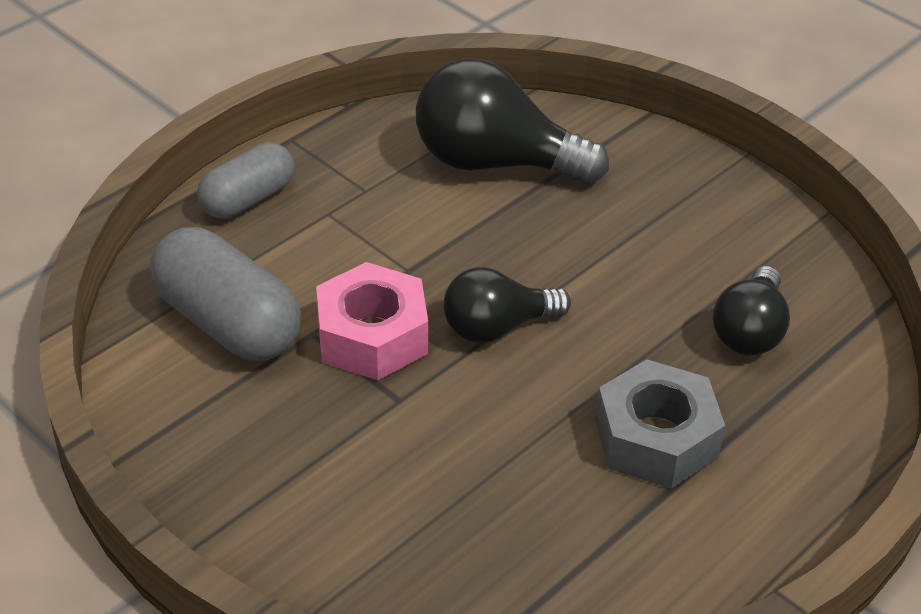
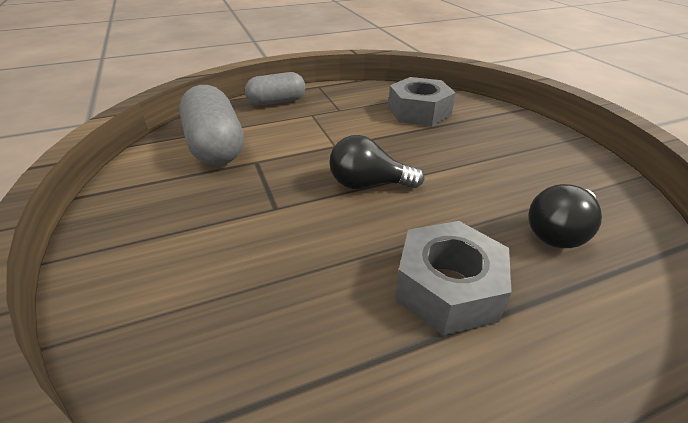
camera: 25 degrees right, 5 degrees down
pink nut [316,262,428,380] -> none
black light bulb [416,58,609,184] -> grey nut [388,77,456,126]

